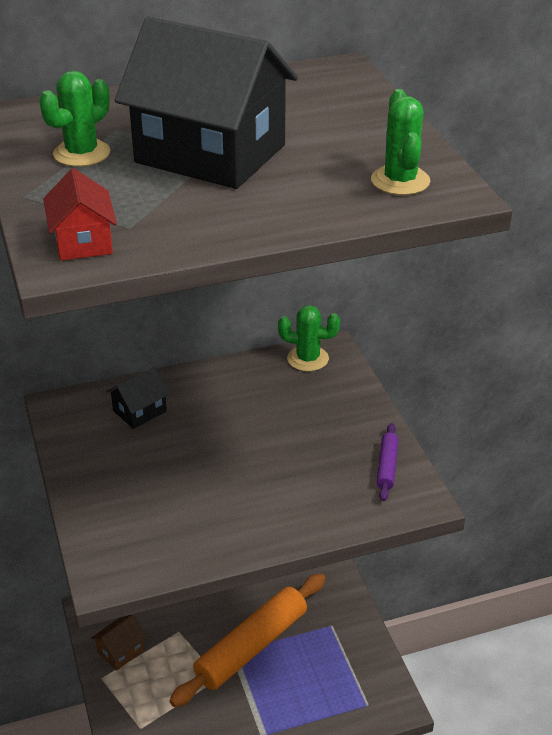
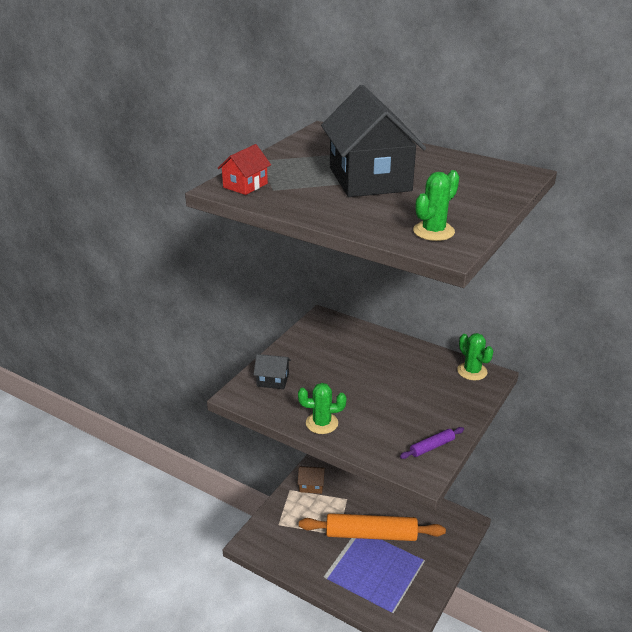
camera: 50 degrees right, 5 degrees down
green cactus [39,71,110,167] -> green cactus moved to [298,383,346,434]
black house [106,367,170,429] -> black house moved to [254,354,291,389]

